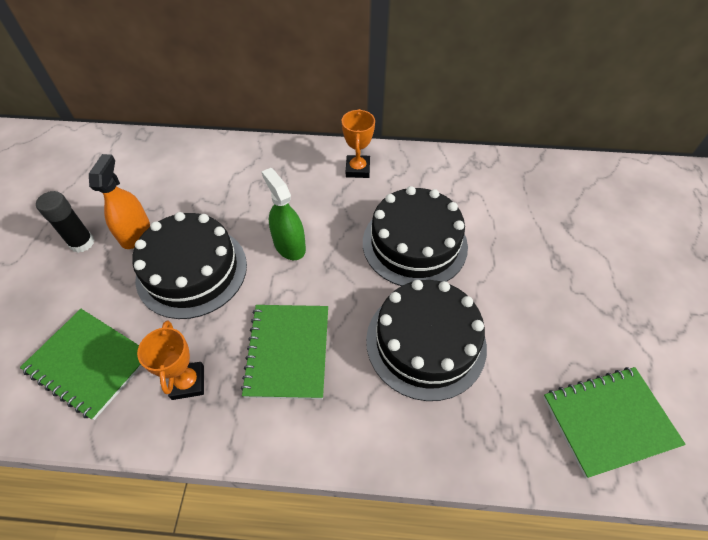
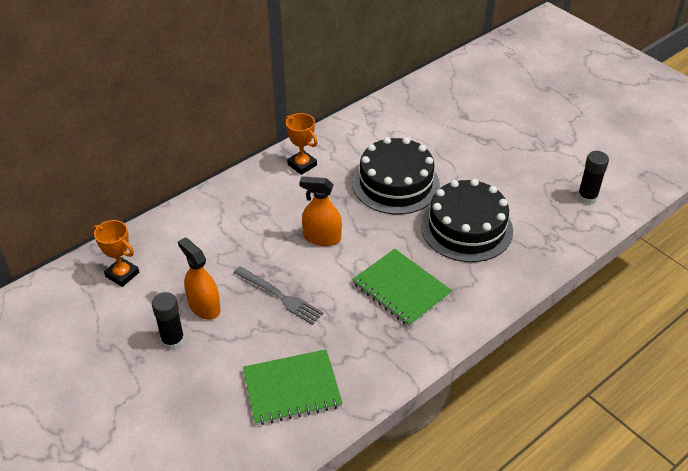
camera: 45 degrees left, 10 degrees down
black cake [132,212,247,319] -> grey fork [233,266,324,325]
orange trophy [137,321,204,400] -> orange trophy moved to [93,220,139,287]
green spray bottle [262,168,306,260] -> orange spray bottle [299,176,342,246]
green notebook [543,367,686,478] -> black glue stick [577,151,609,205]

